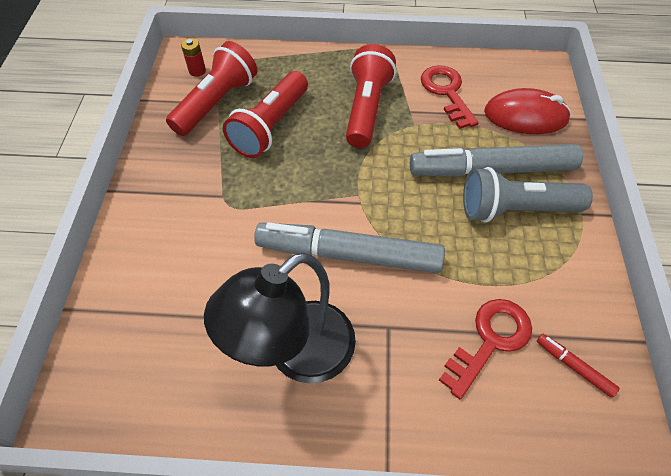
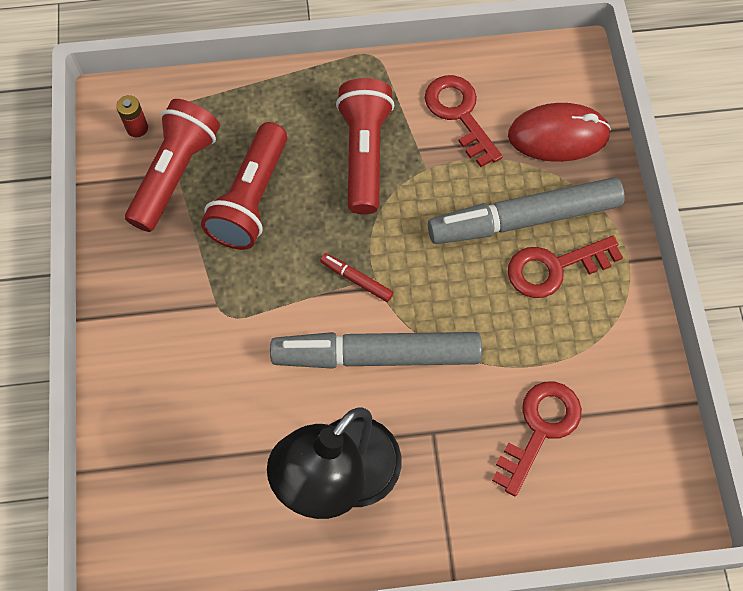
camera: 10 degrees left, 10 degrees up
grey flashlight [463,167,593,223] -> red key [508,236,623,298]
red marker [537,334,620,398] -> red marker moved to [320,253,394,302]

